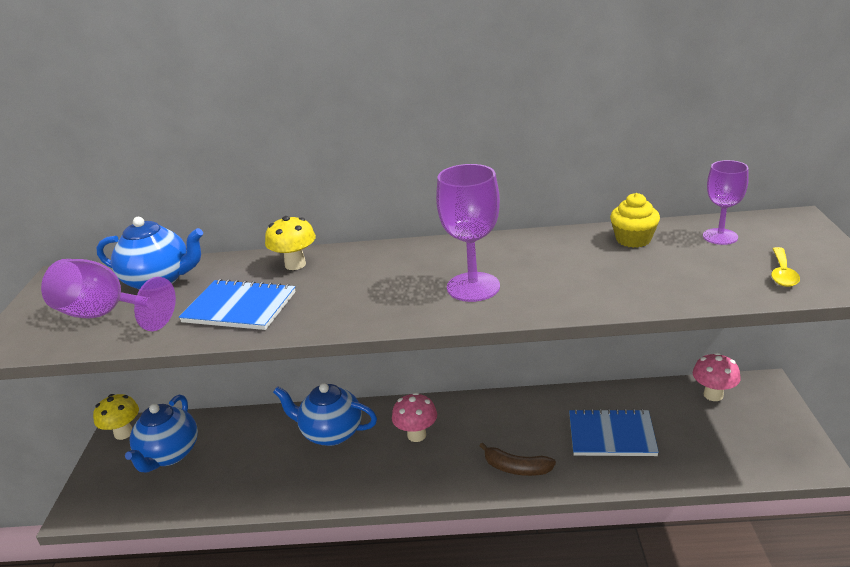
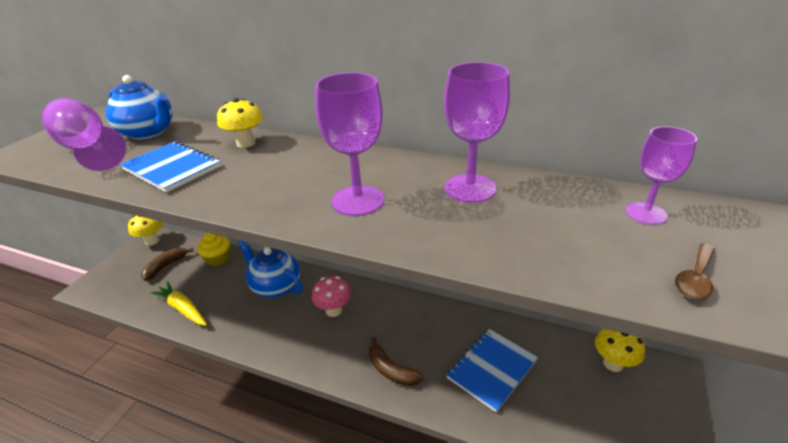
camera: 20 degrees right, 5 degrees up
blue teapot [125,395,198,472] -> brown banana [141,248,194,281]
blue notebook [569,409,659,456] -> blue notebook turned 75 degrees counterclockwise [446,329,538,413]
yellow cupcake [610,193,660,248] -> yellow cupcake moved to [197,233,230,266]
pink mushroom [693,353,741,401] -> yellow mushroom [595,328,645,372]
yellow spoon [771,247,800,287] -> brown spoon [675,243,715,300]
none -> yellow carrot [150,281,207,326]
none -> purple goblet [444,62,510,203]

